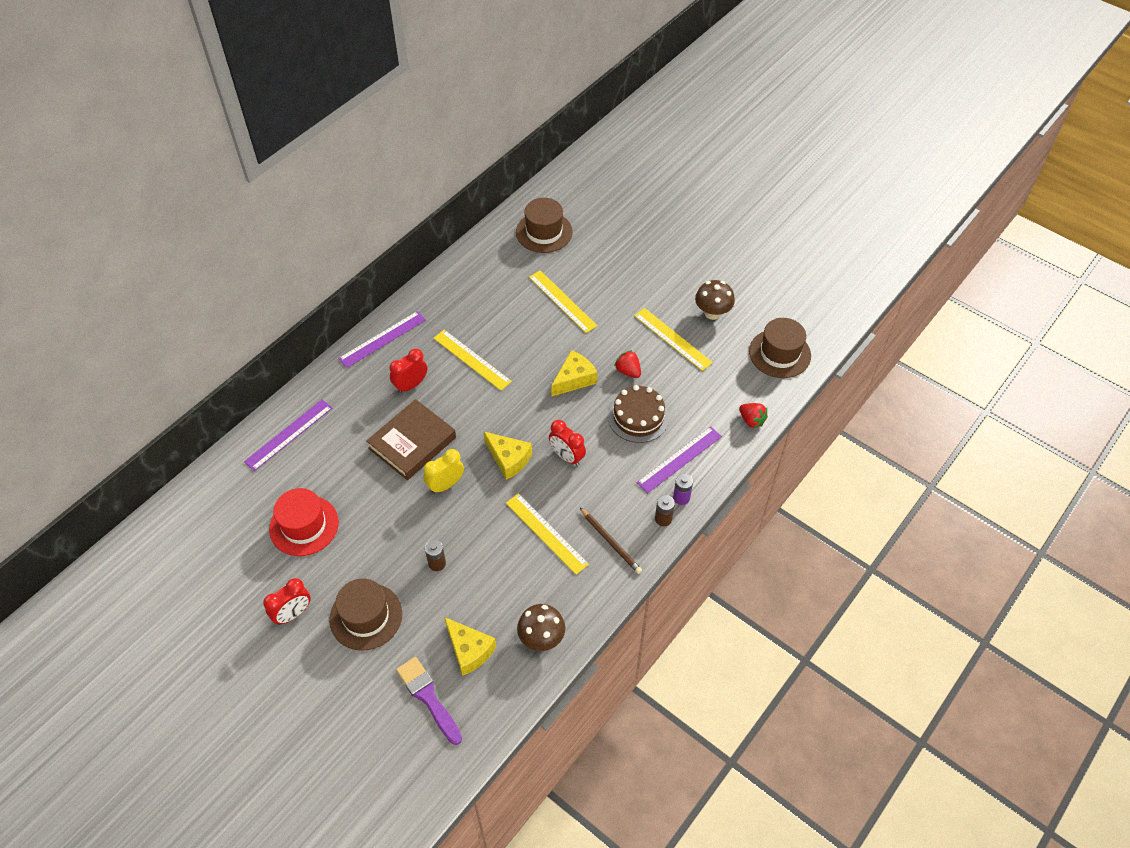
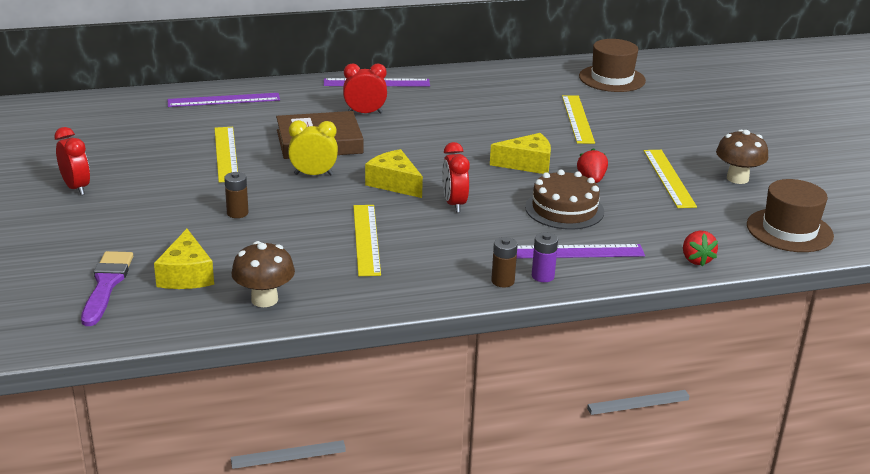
camera: 35 degrees right, 25 degrees down
red clock [263,578,311,625] -> red clock turned 120 degrees counterclockwise [54,127,90,195]
red hat [269,488,339,556] -> none
brown hat [329,578,402,651] -> none
yellow ruler [433,330,512,390] -> yellow ruler moved to [214,127,238,183]
yellow cheese [483,431,532,480] -> yellow cheese turned 150 degrees clockwise [365,149,423,198]
brown pencil [580,508,642,574] -> none

